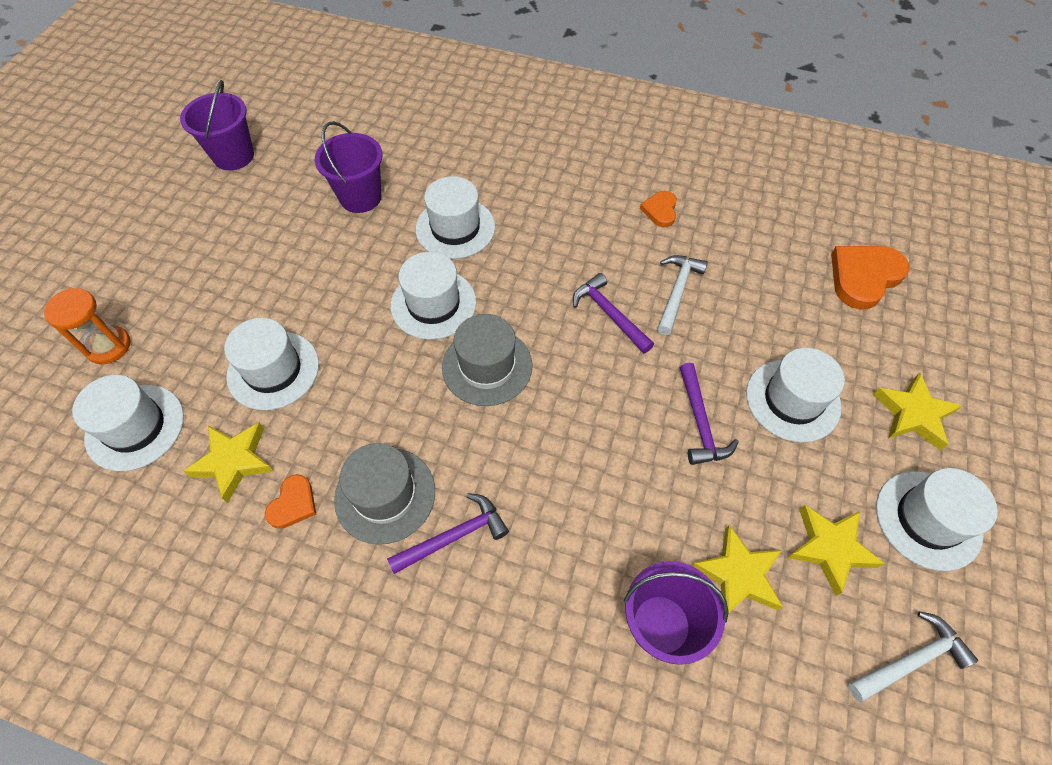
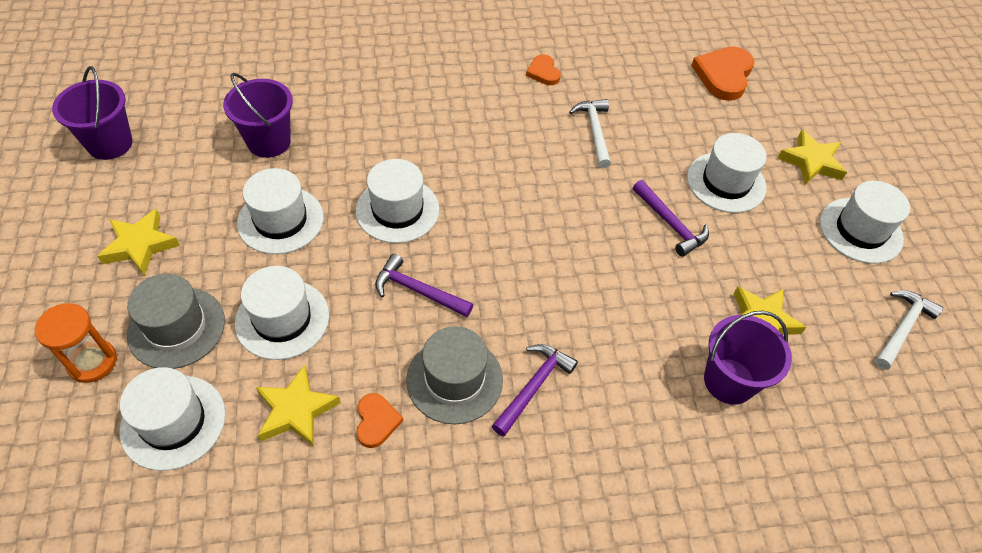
camera: 30 degrees left, 5 degrees down
white hat [415,176,495,259] -> white hat moved to [237,168,324,254]
grey hat [442,314,532,406] -> grey hat moved to [127,274,225,369]
purple hammer [573,273,654,354] -> purple hammer moved to [375,254,473,317]
yellow star [787,505,885,596] -> yellow star moved to [97,209,180,276]

